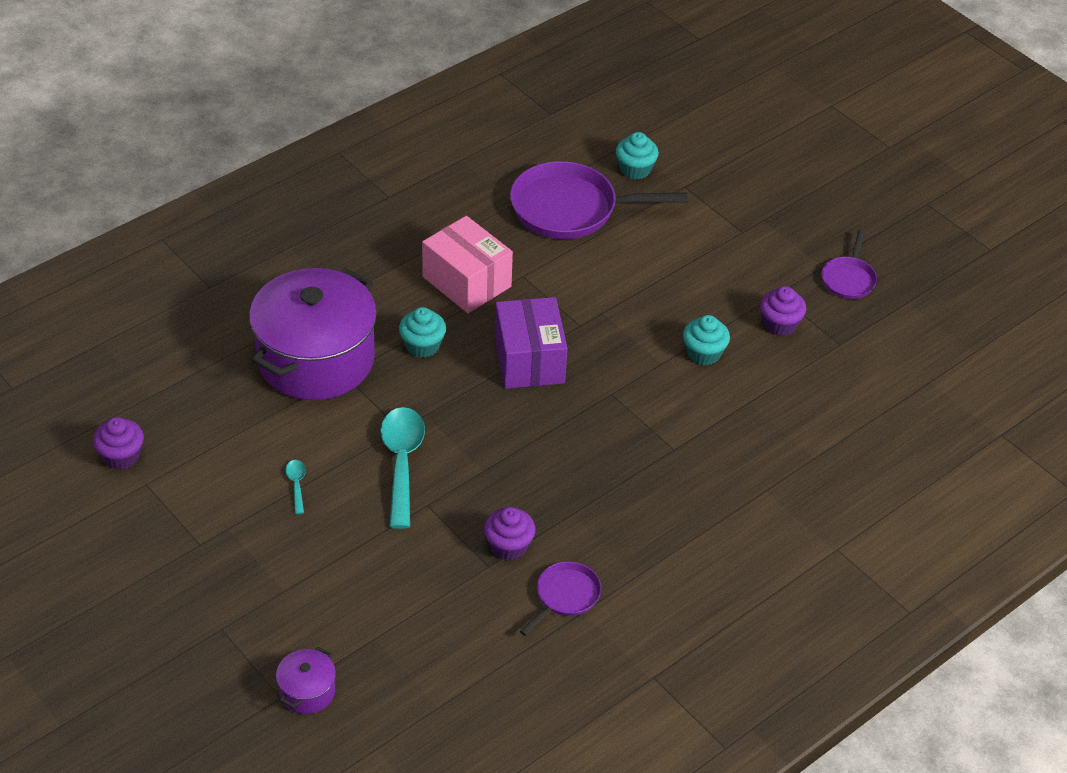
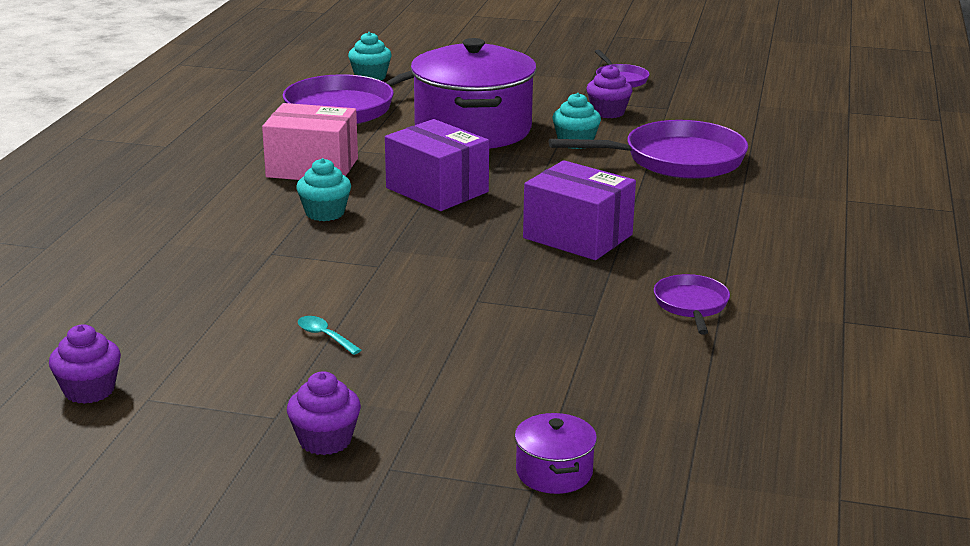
camera: 35 degrees left, 20 degrees down
purple pot [249,268,377,400] -> purple pot moved to [410,38,537,149]
turquoise spoon [380,407,425,529] -> none
purple cupcake [484,507,535,560] -> purple cupcake moved to [287,372,361,455]
none -> purple box [523,160,636,260]
none -> purple pan [549,120,748,179]

